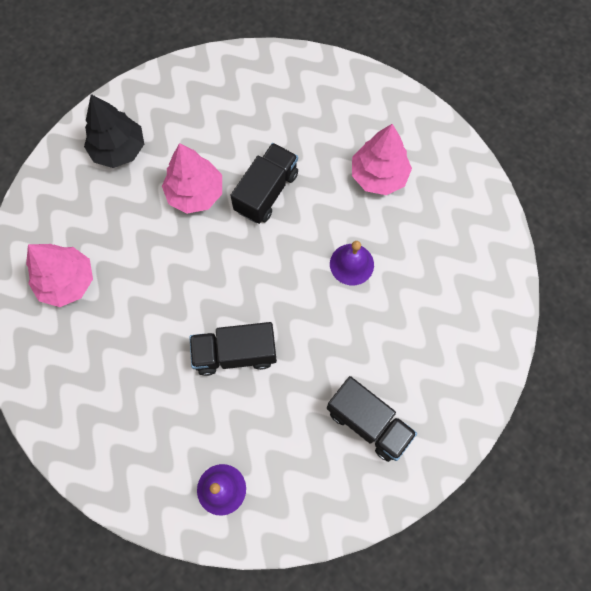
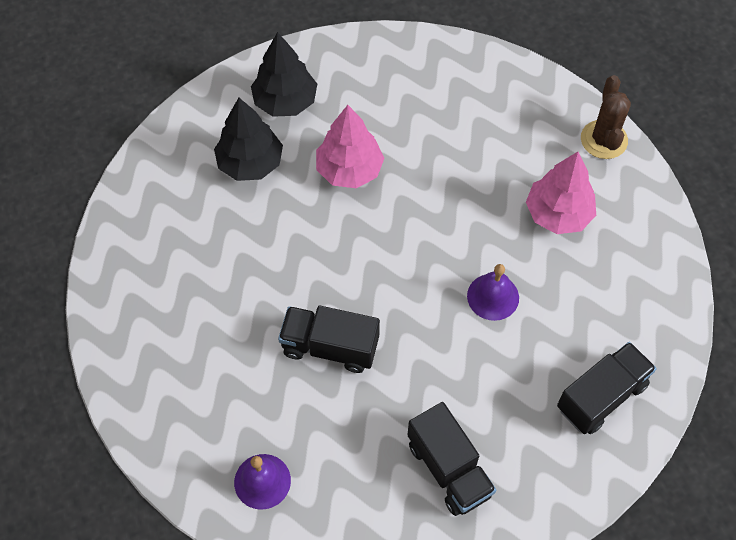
camera: 20 degrees right, 10 degrees down
pink tree [26,244,93,307] -> none
black truck [230,143,298,224] -> black truck moved to [557,342,656,434]
none -> black tree [214,98,283,181]
none -> brown cactus [581,75,631,159]

